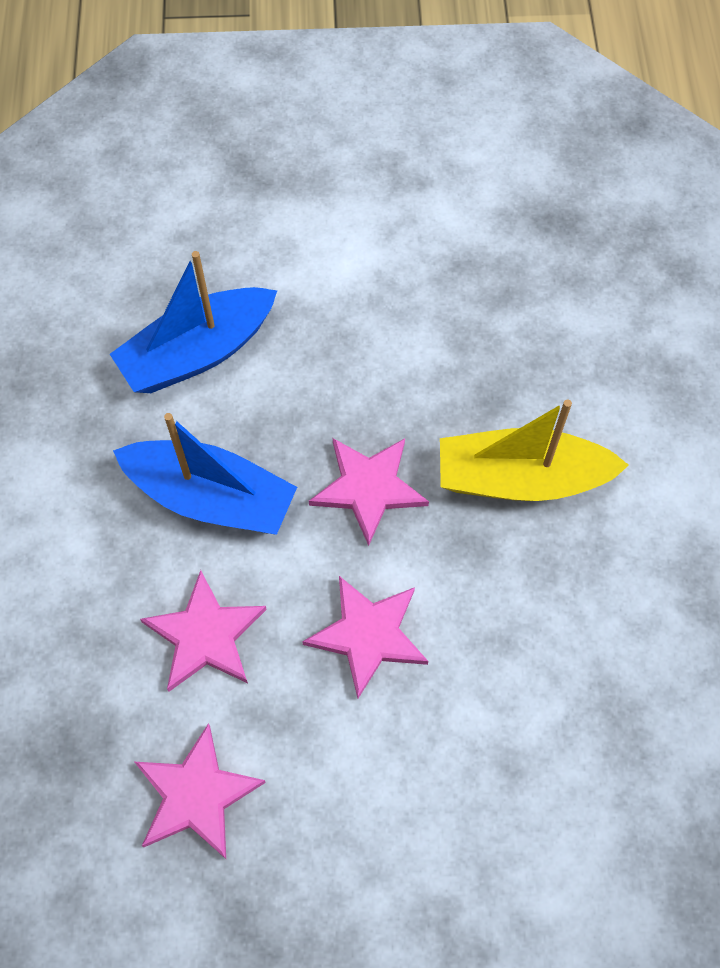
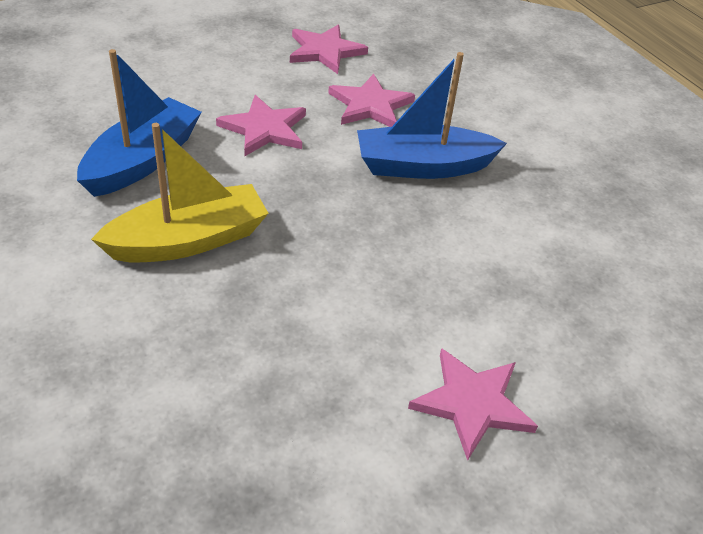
camera: 150 degrees right, 20 degrees down
blue boat [110,251,277,393] -> blue boat moved to [77,49,202,197]
pink star [309,438,429,546] -> pink star moved to [408,348,538,461]

